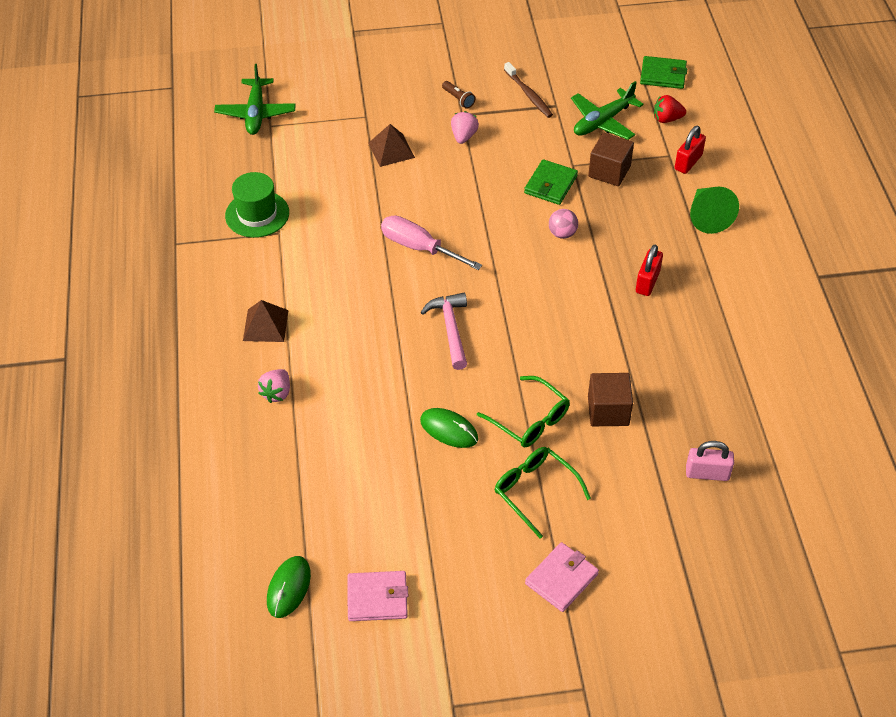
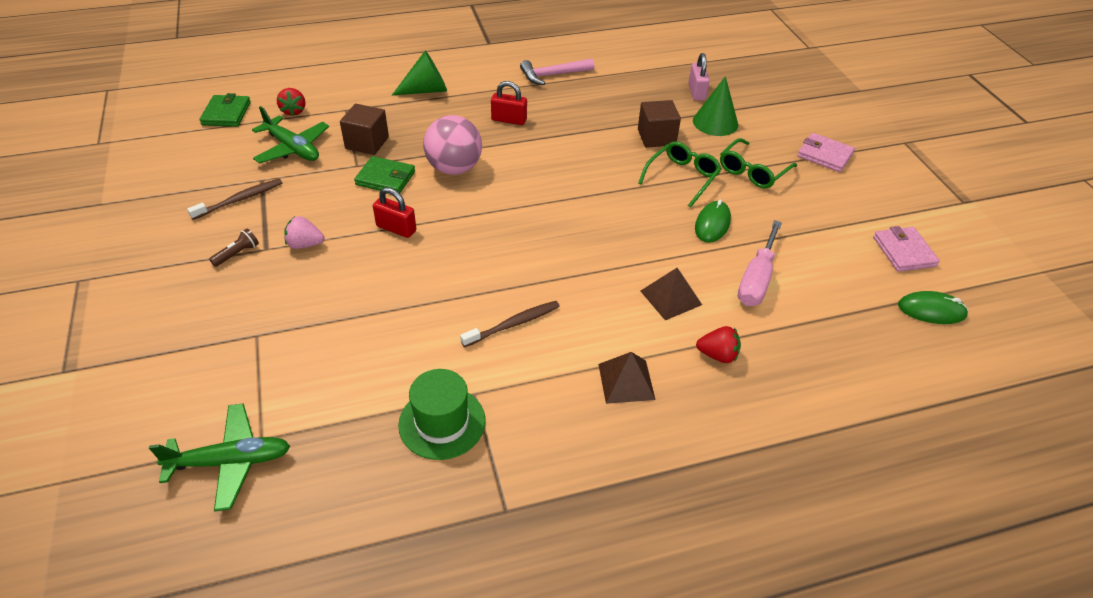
camera: 100 degrees left, 5 degrees down
pink strawberry [258,369,290,403] -> red strawberry [696,326,741,363]
brown pyramid [368,124,415,167] -> brown pyramid moved to [640,268,702,320]
pink screwdriver [381,215,482,270] -> pink screwdriver moved to [738,220,782,306]
pink hammer [421,293,467,370] -> pink hammer moved to [520,58,594,85]
pink ball [549,209,578,239] -> pink ball [423,115,482,175], size x1.97
red padlock [675,126,706,174] -> red padlock moved to [373,187,416,238]
none -> brown toothbrush [460,301,560,347]
none -> green cone [693,76,738,136]

